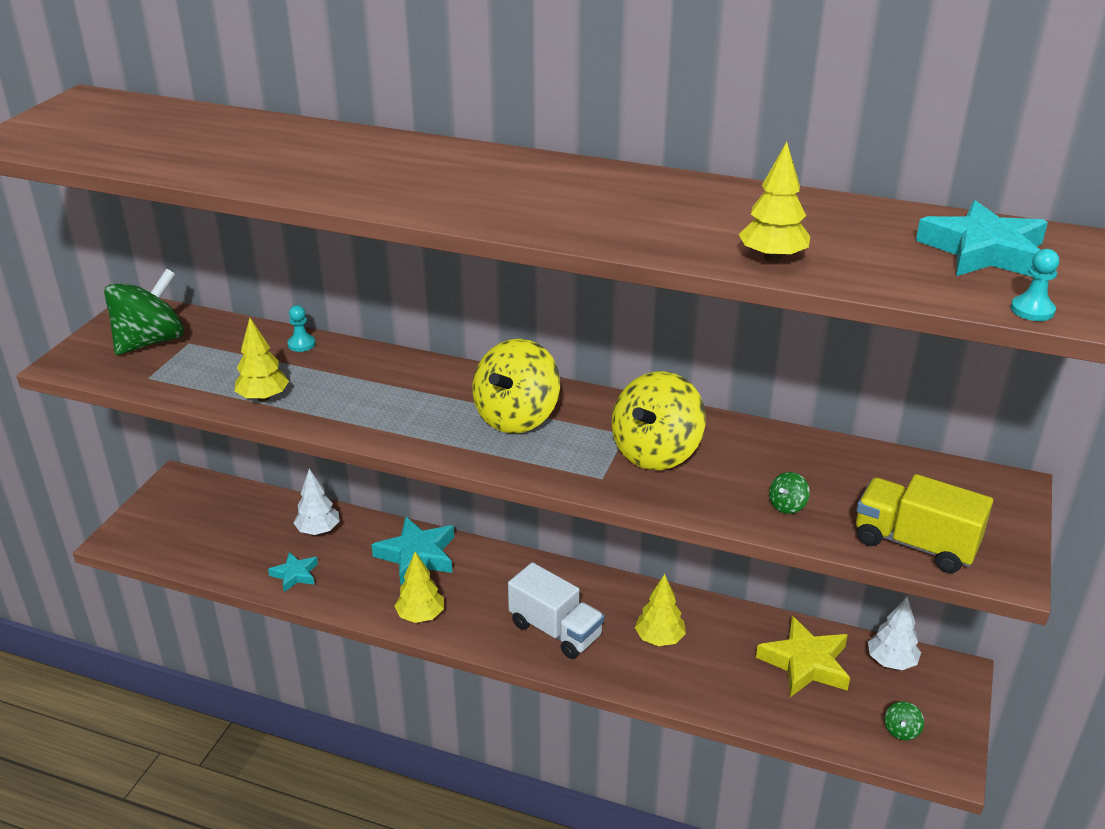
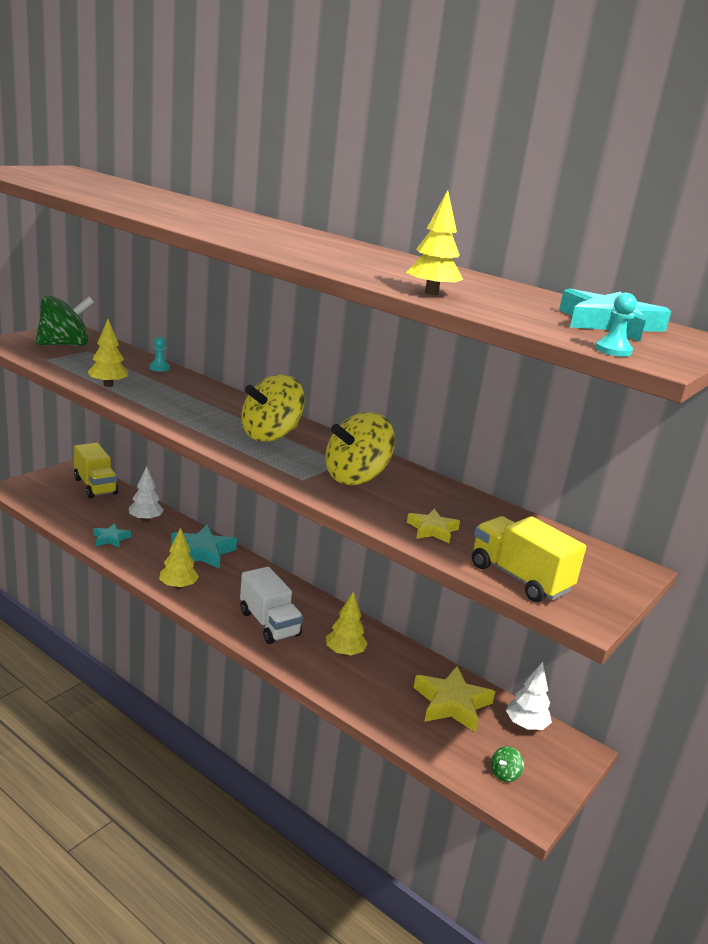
camera: 15 degrees right, 10 degrees down
green spinning top [769,472,810,514] -> yellow star [407,509,460,543]
none -> yellow truck [74,443,118,498]

